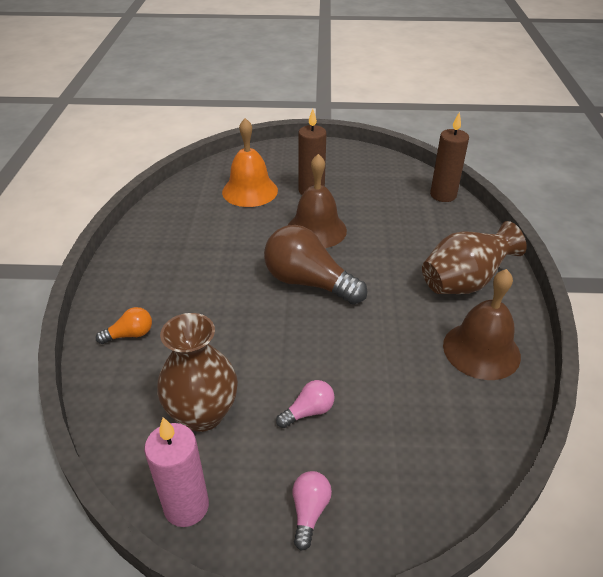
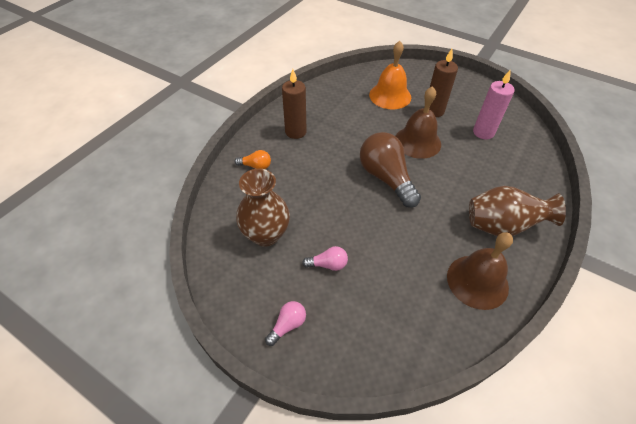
camera: 30 degrees right, 10 degrees up
pink candle [144,417,209,527] -> pink candle moved to [473,69,515,139]
brown candle [430,112,469,202] -> brown candle moved to [282,69,306,139]

